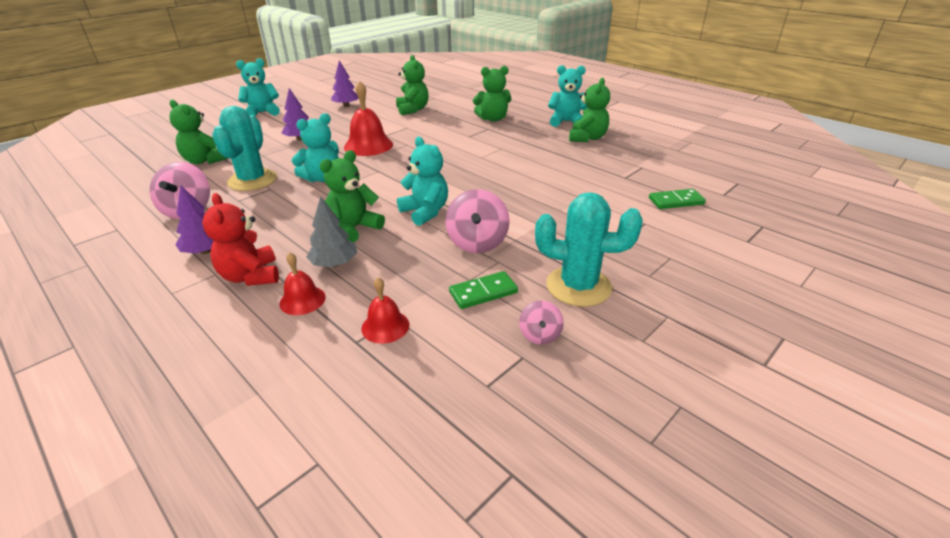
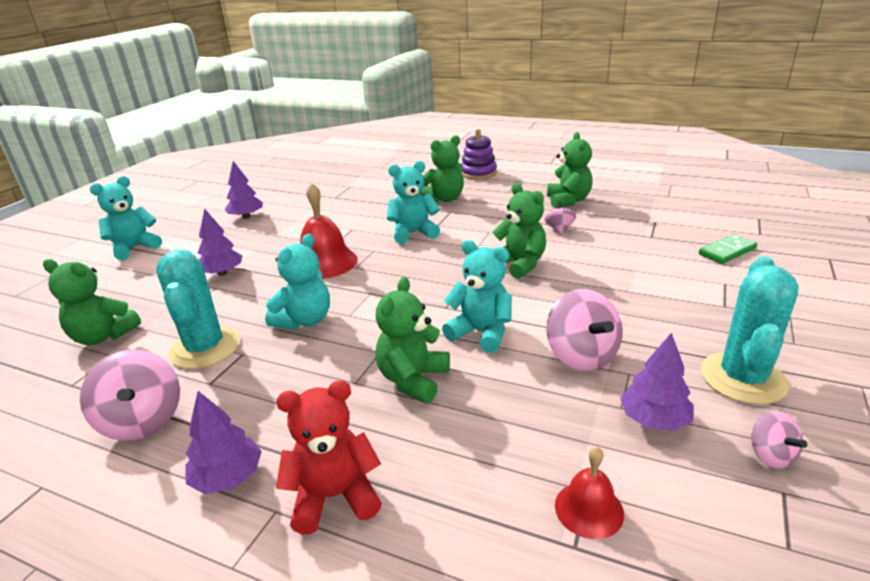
camera: 20 degrees left, 5 degrees down
red teddy bear [202,193,279,286] -> red teddy bear turned 120 degrees clockwise [276,380,382,534]
red bell [279,252,326,315] -> none
grey tree [306,196,357,267] -> none
green teddy bear [396,55,429,115] -> green teddy bear moved to [493,183,546,279]
green domino [449,271,518,309] -> purple tree [620,333,694,431]
turquoise cactus [535,192,643,307] -> turquoise cactus turned 60 degrees counterclockwise [701,256,799,405]
turquoise teddy bear [548,65,588,127] -> turquoise teddy bear moved to [387,161,440,244]
none -> purple stacking toy [461,129,497,180]
none -> pink spinning top [545,201,576,235]

